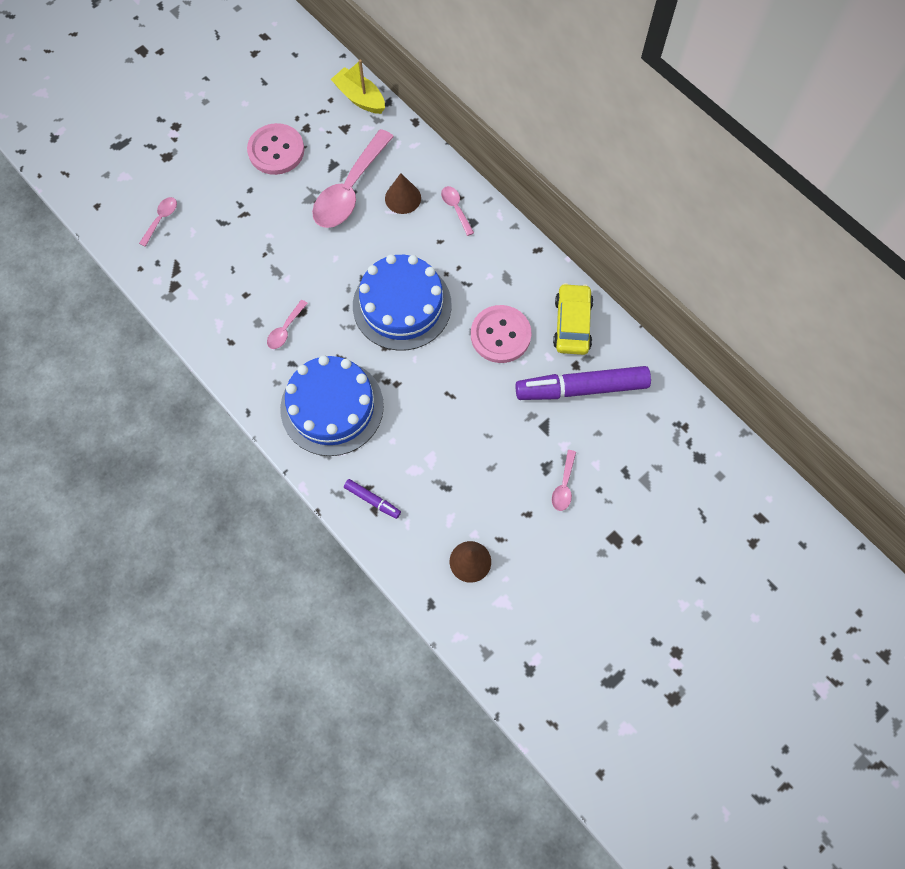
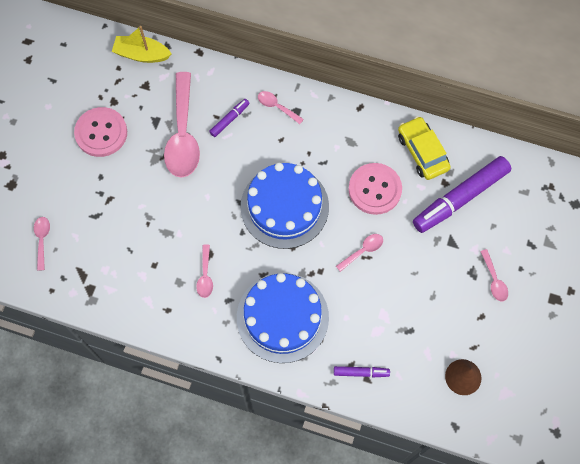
camera: 30 degrees left, 0 degrees up
brown cone [385,173,421,214] -> purple marker [209,99,250,137]
none -> pink spoon [336,234,383,272]

